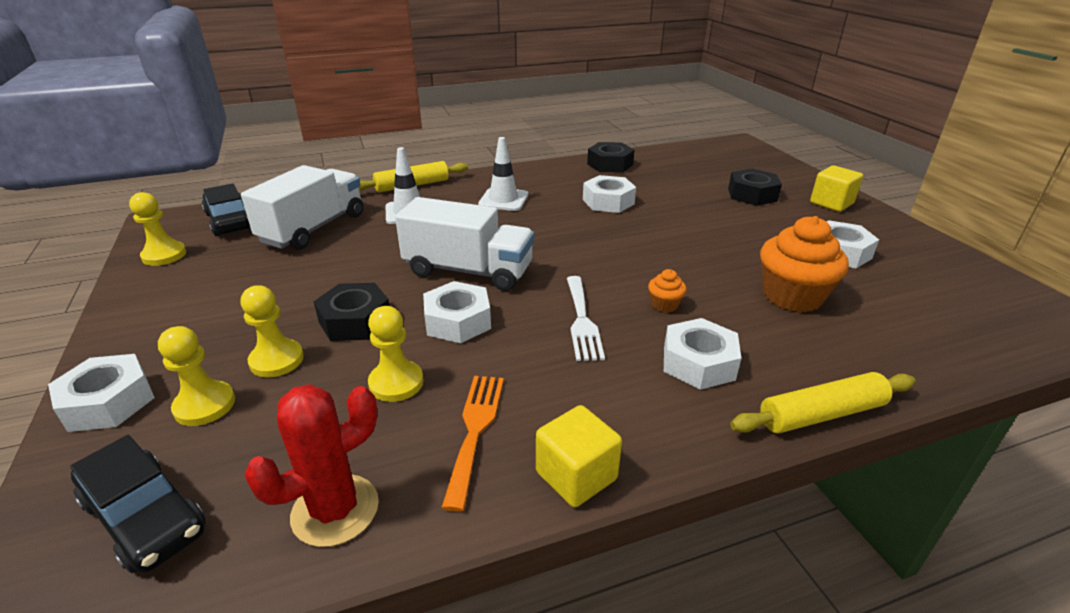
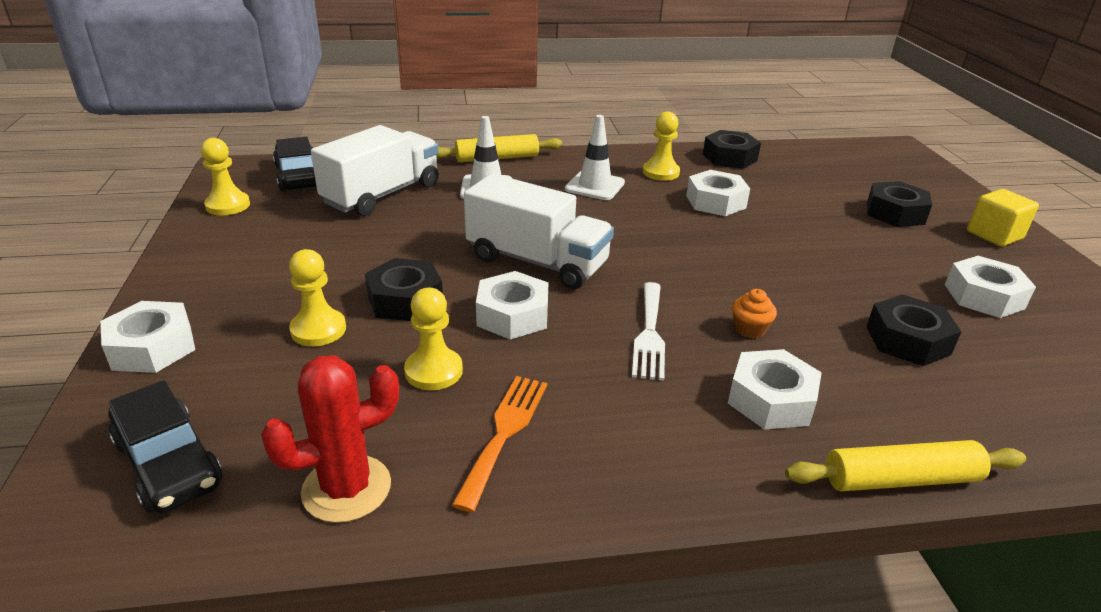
camera: 10 degrees right, 0 degrees up
yellow pawn [158,326,235,426] -> yellow pawn moved to [643,111,680,181]
yellow cube [536,405,622,507] -> none
orange cupcake [760,216,849,312] -> black nut [866,294,962,366]

